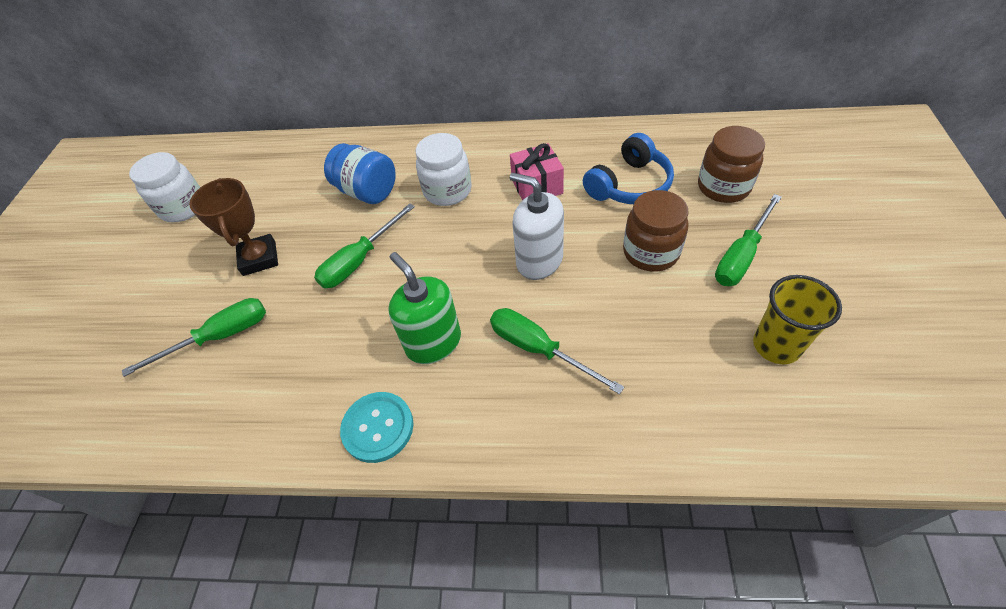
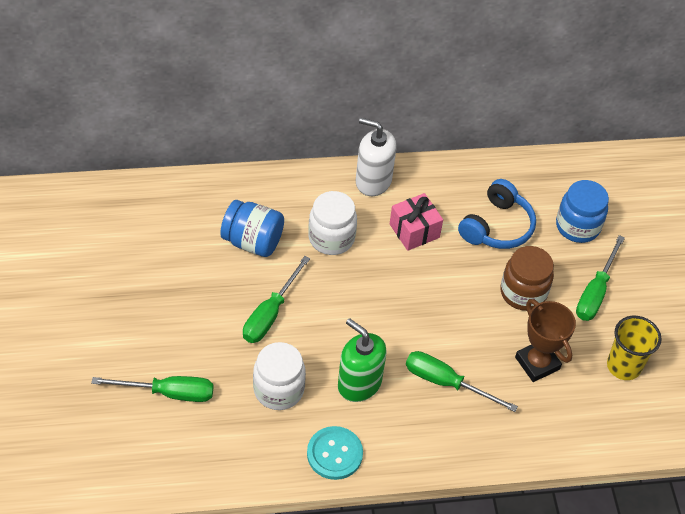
camera: 20 degrees left, 0 degrees up
green screwdriver [122,298,266,377] -> green screwdriver turned 45 degrees clockwise [91,376,214,402]
white jar [129,152,200,222] -> white jar moved to [253,342,306,410]
brown trophy [189,178,278,276] -> brown trophy moved to [515,299,576,382]
white soap dispenser [510,172,564,280] -> white soap dispenser moved to [356,118,397,196]
brown jar [698,126,765,203] -> blue jar [556,180,609,243]

